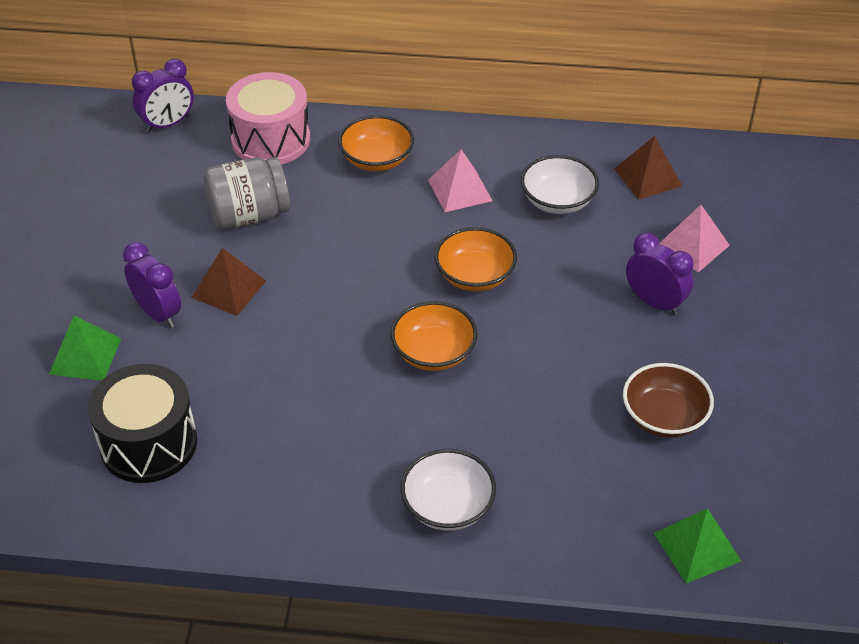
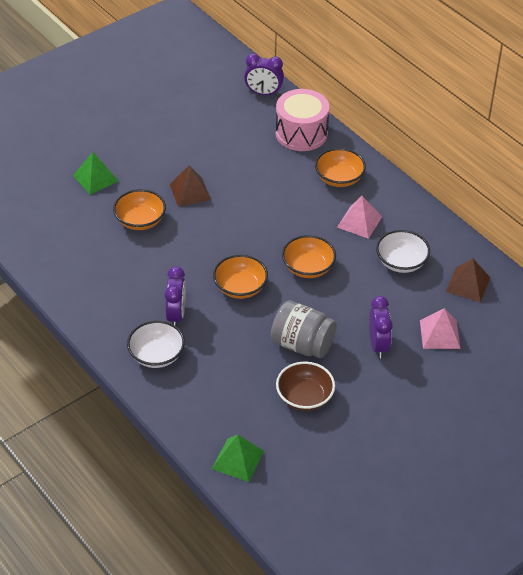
camera: 45 degrees right, 0 degrees up
black drum [88,364,197,483] -> none
purple clock [123,242,181,328] -> purple clock moved to [165,266,186,327]
grey jar [204,157,290,230] -> grey jar moved to [271,301,337,358]
none -> orange bowl [113,189,166,230]

